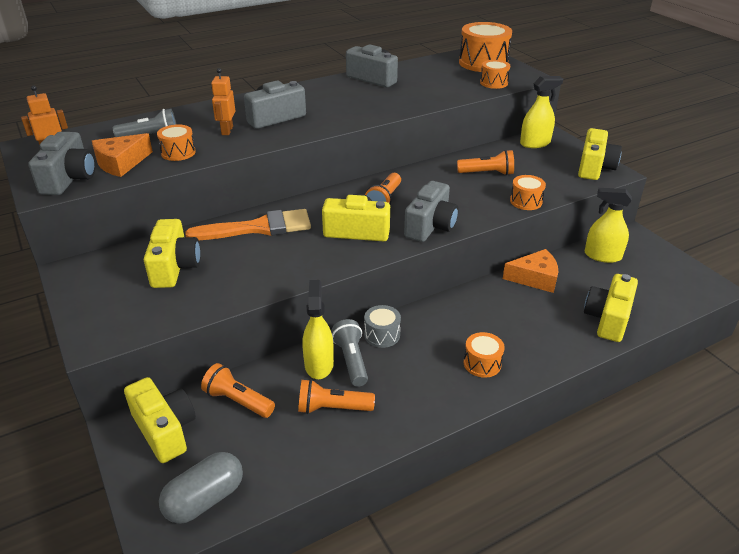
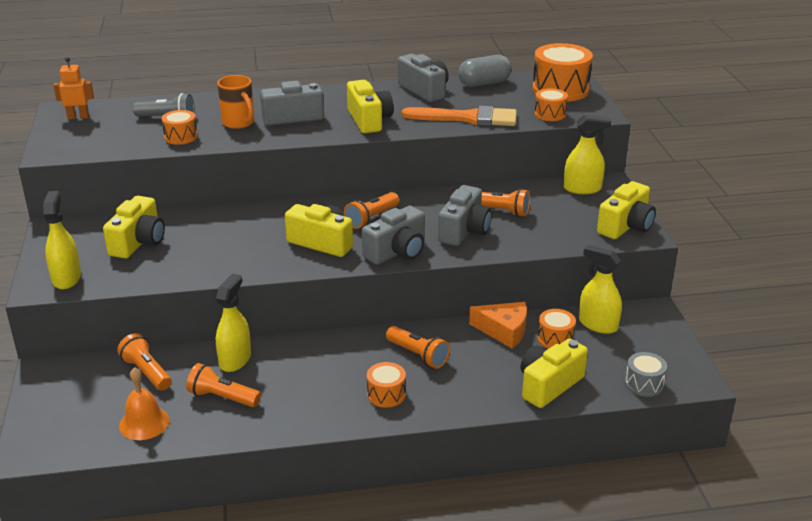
camera: 20 degrees right, 5 degrees down
grey camera [28,132,96,195] -> grey camera moved to [438,185,492,246]
orange cheese [92,133,153,177] -> none
yellow camera [124,377,196,463] -> yellow camera moved to [347,80,393,133]
grey capsule [159,452,243,524] -> grey capsule moved to [458,55,512,87]
orange brush [185,209,311,240] -> orange brush moved to [402,106,517,126]
orange robot [211,68,235,135] -> orange mug [217,75,254,129]
grey flashlight [331,319,368,387] -> none
grey drum [364,305,401,348] -> grey drum moved to [625,352,667,397]
orange drum [510,175,546,210] -> orange drum moved to [537,309,576,349]
none -> yellow spray bottle [43,191,81,289]
none -> orange bell [119,367,170,440]
none -> orange flashlight [386,326,450,369]

